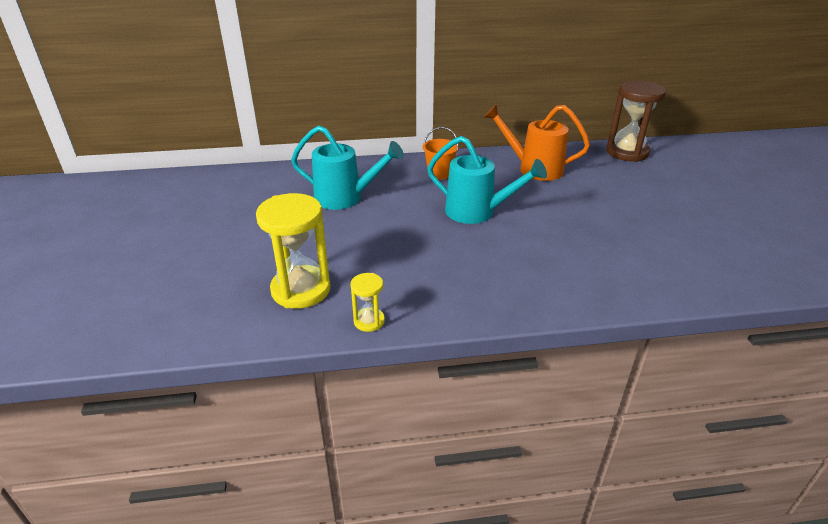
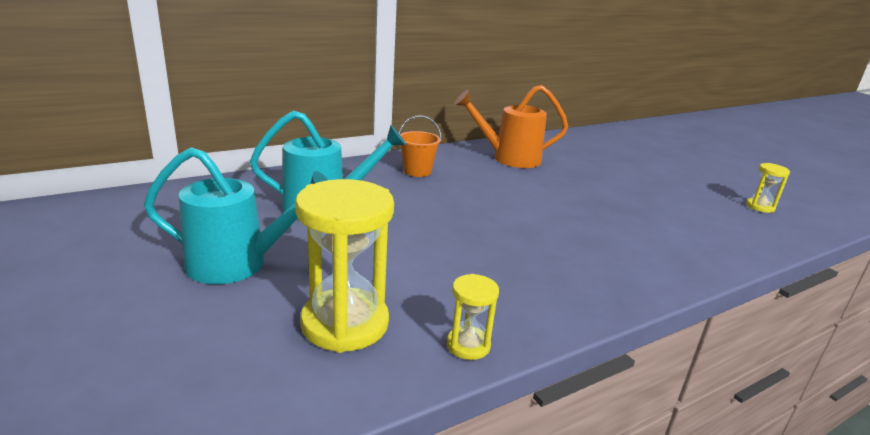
camera: 25 degrees left, 10 degrees down
turquoise watering can [427,136,547,224] -> turquoise watering can moved to [144,147,328,284]
brown hourglass [606,80,666,162] -> none
none -> yellow hourglass [746,163,790,213]

